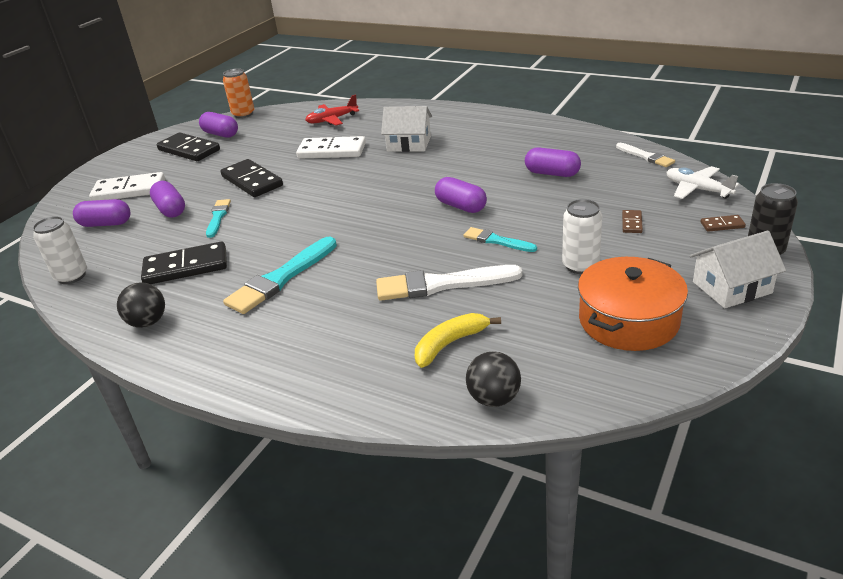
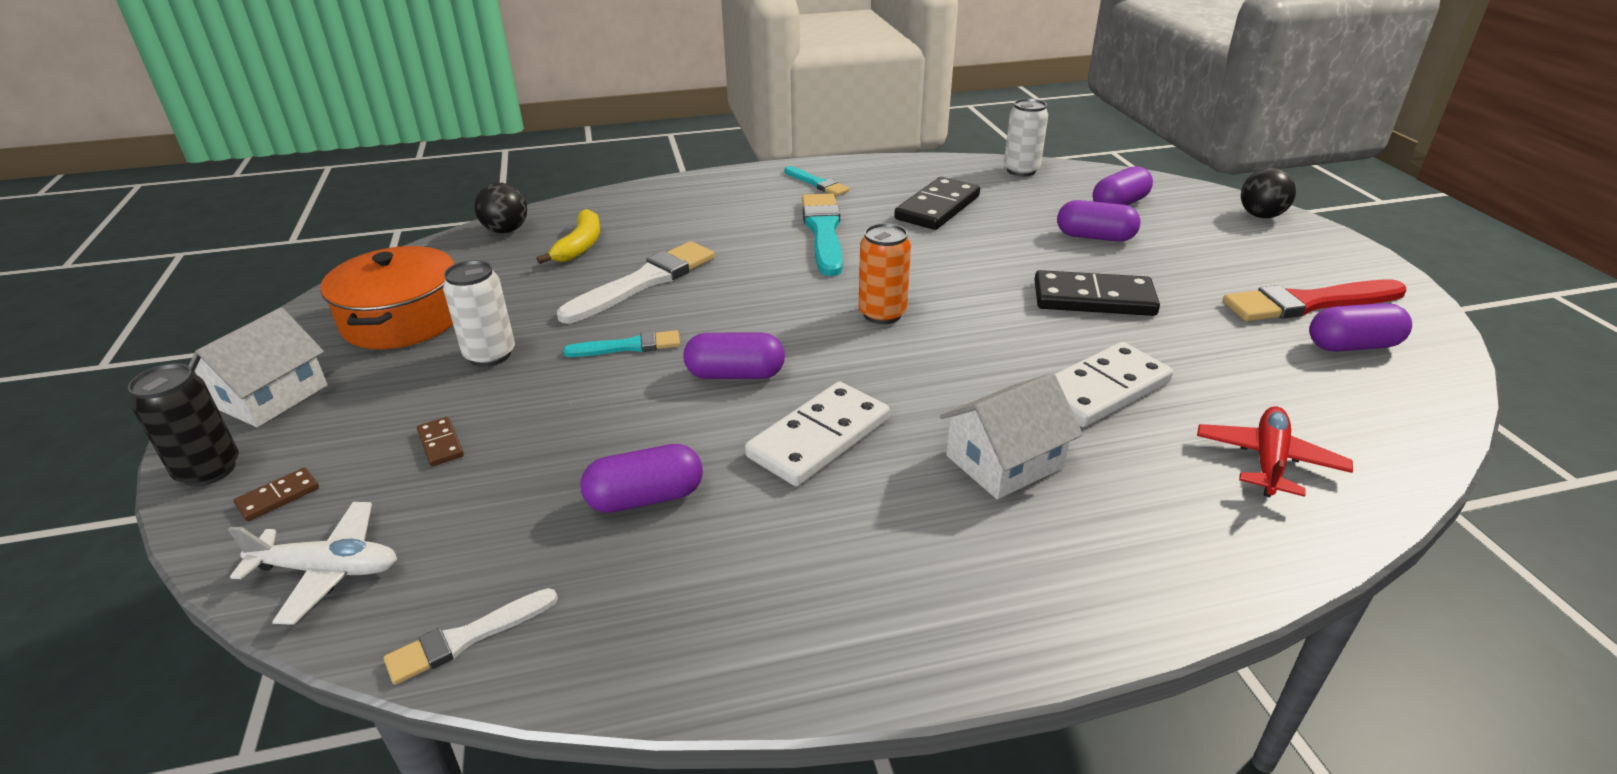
camera: 135 degrees right, 0 degrees up
white domino [89,172,165,201] -> white domino moved to [745,382,890,487]
black ball [117,282,165,328] -> black ball moved to [1241,168,1296,218]
black domino [157,132,220,161] -> red brush [1223,280,1406,321]
turquoise brush [206,199,231,238] -> turquoise brush moved to [784,166,849,196]
orange can [223,68,254,118] -> orange can moved to [859,223,911,324]
white brush [616,143,675,167] -> white brush turned 45 degrees counterclockwise [384,588,558,685]

